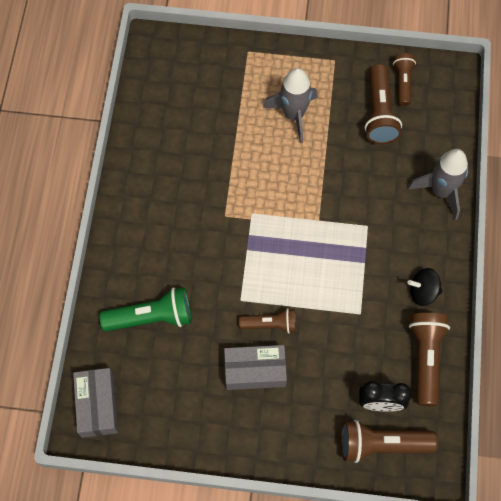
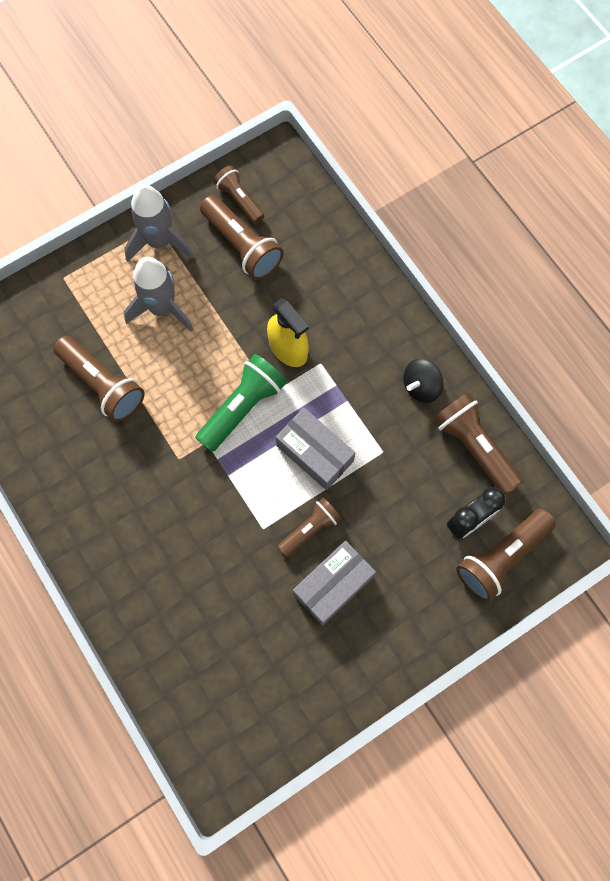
camera: 40 degrees left, 5 degrees up
grey box [73,368,118,438] -> grey box moved to [276,408,356,490]
green flashlight [99,287,191,332] -> green flashlight moved to [195,354,287,452]
grey rocket [408,149,468,220] -> grey rocket moved to [124,184,194,262]
none -> brown flashlight [53,336,145,422]
none -> yellow spray bottle [267,298,309,367]

